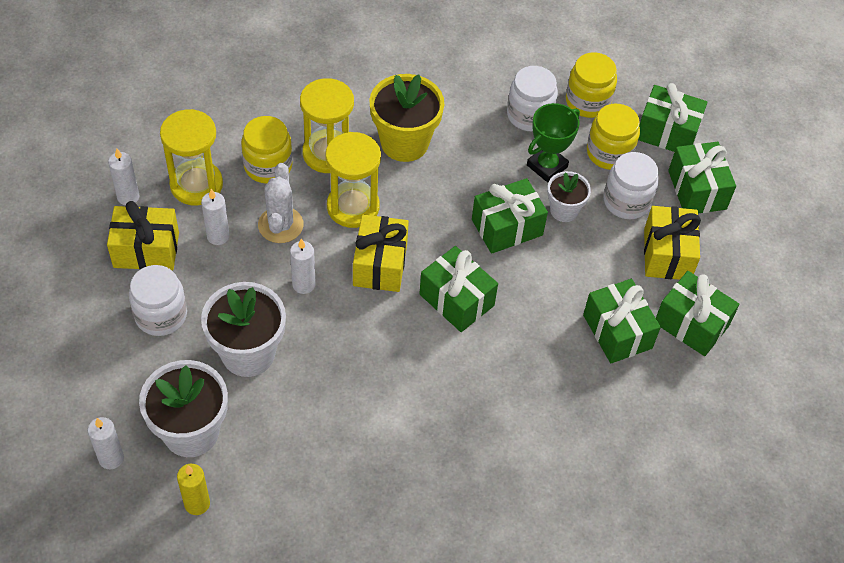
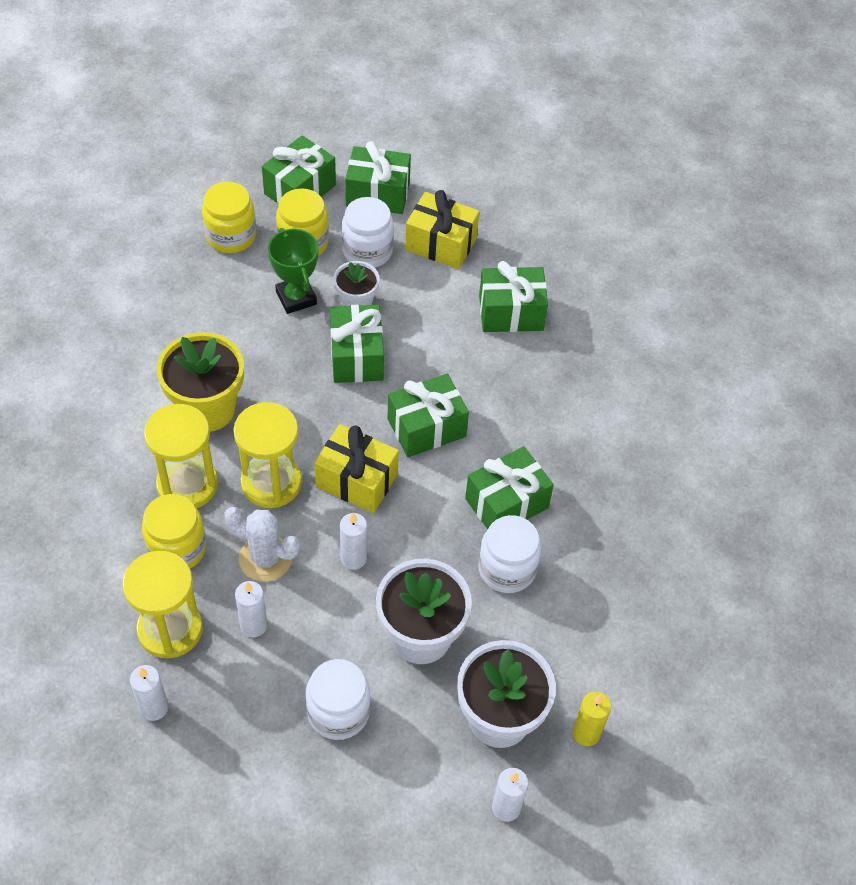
camera: 70 degrees left, 0 degrees up
yellow gift [107,201,179,270] -> none
white jar [507,66,558,131] -> white jar moved to [478,515,541,593]
green gift [656,271,739,356] -> green gift moved to [465,446,554,529]

